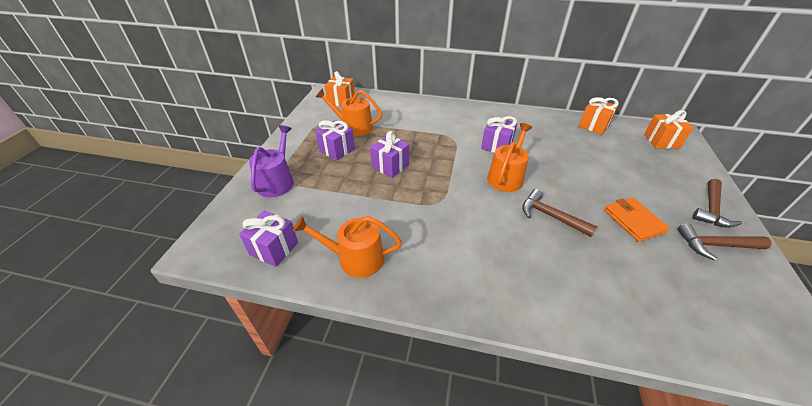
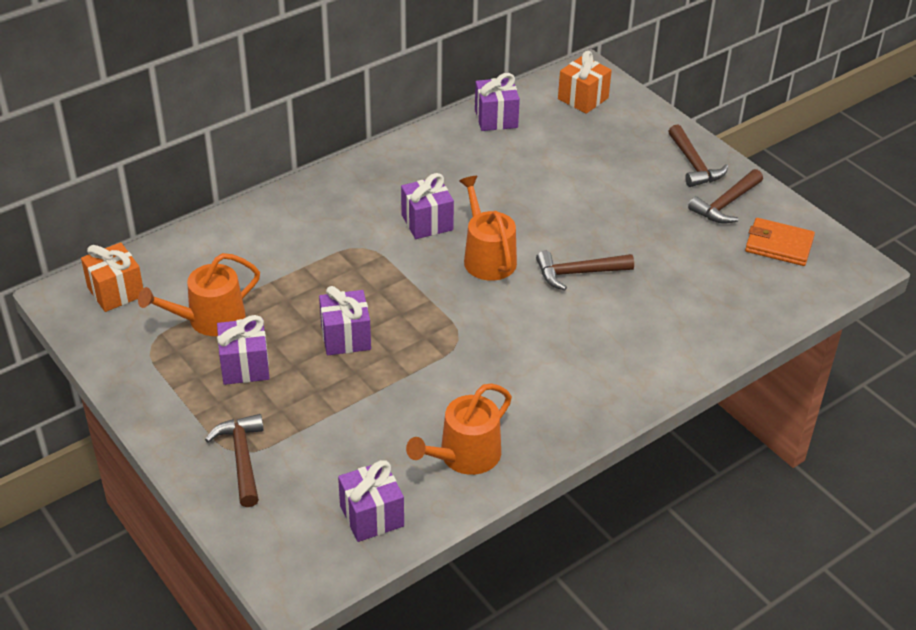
camera: 50 degrees left, 0 degrees up
purple watering can [249,125,294,197] -> brown hammer [205,414,264,507]
orange gift [578,97,619,135] -> purple gift [475,73,520,131]
orange wallet [604,198,670,242] -> orange wallet moved to [745,218,815,266]

